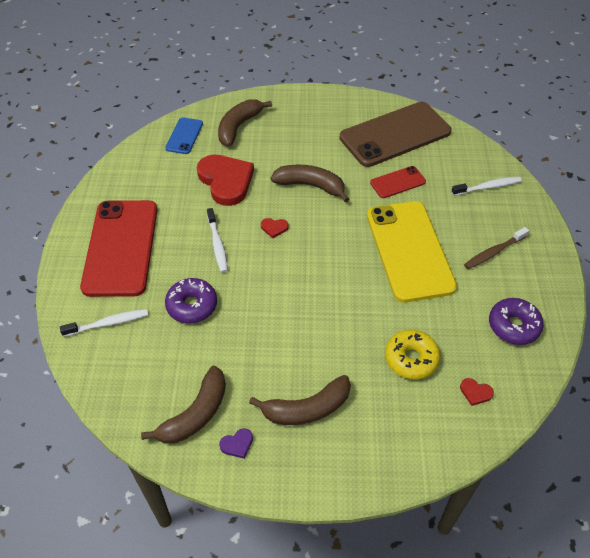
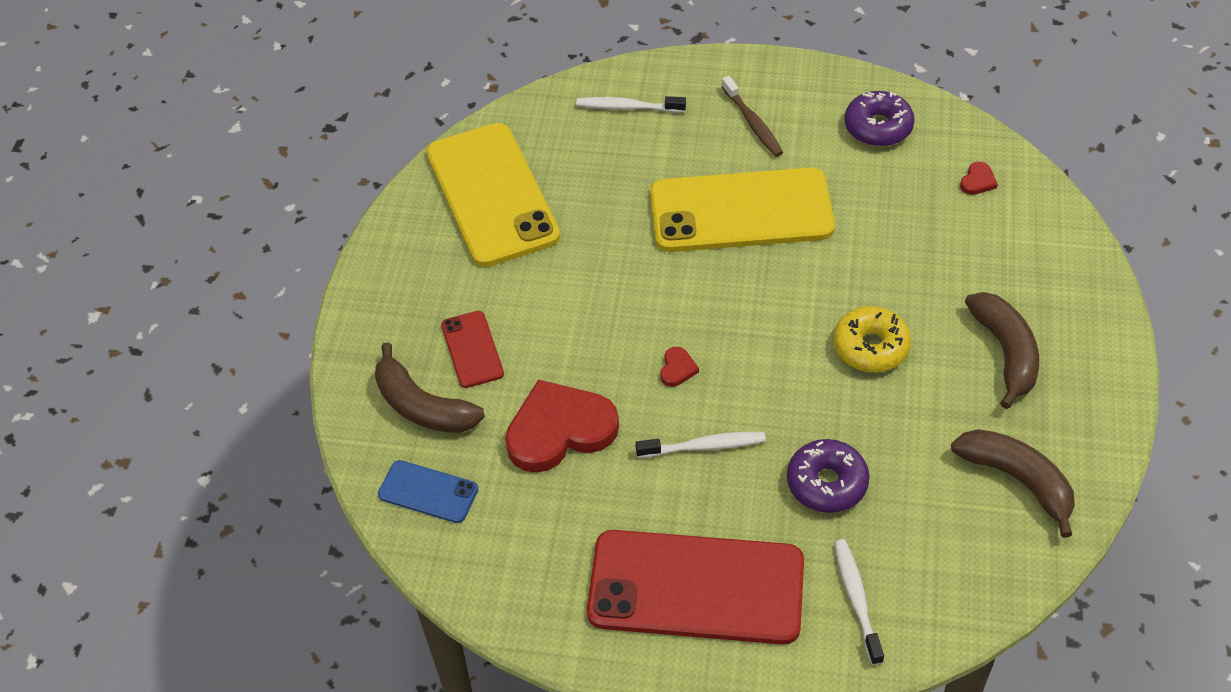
camera: 80 degrees left, 0 degrees up
purple heart [219,428,253,458] -> none
brown banana [271,165,349,203] -> none
brown phone [339,102,451,167] -> yellow phone [426,123,560,267]
red phone [370,166,426,198] -> red phone moved to [441,311,504,388]
yellow donut [385,330,440,379] -> yellow donut moved to [833,306,911,372]
white toothbrush [451,176,522,196] -> white toothbrush turned 75 degrees counterclockwise [576,96,686,113]

